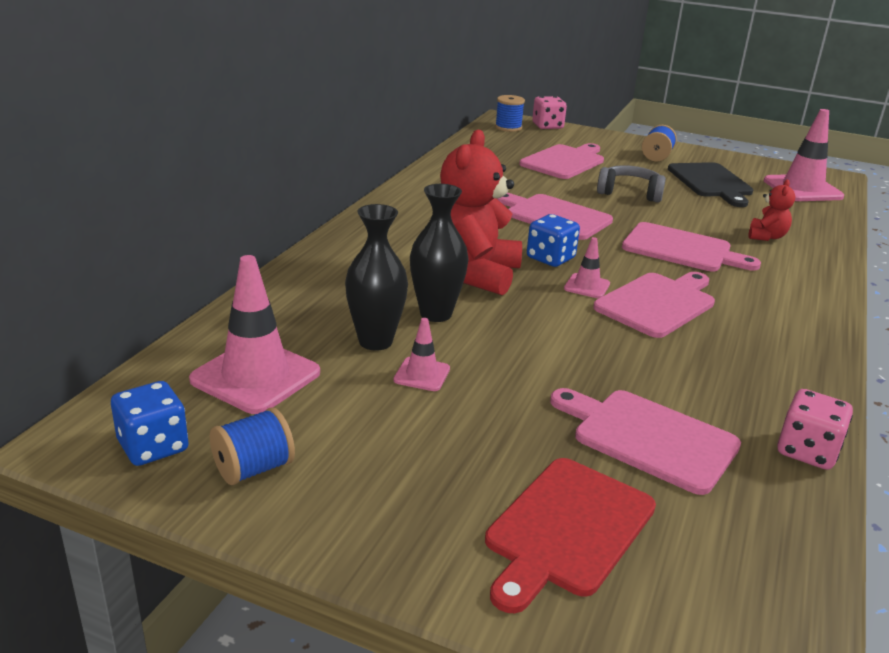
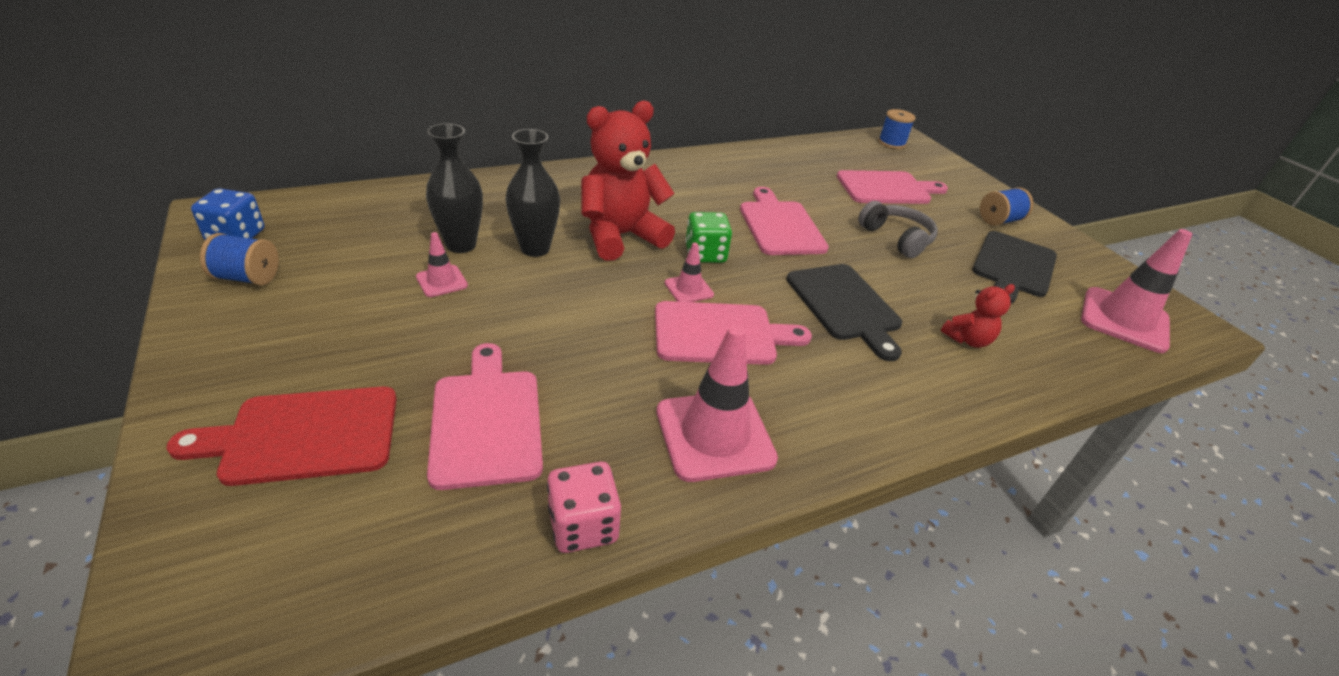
camera: 40 degrees right, 10 degrees up
pink traffic cone [189,255,320,414] -> pink traffic cone moved to [656,325,778,482]
blue dice [527,214,580,267] -> green dice [685,212,732,263]
pink dice [532,96,567,129] -> none
pink cutting board [622,222,761,272] -> black cutting board [786,264,902,361]

